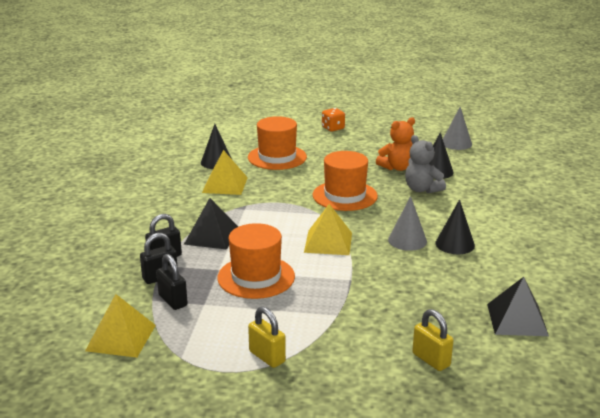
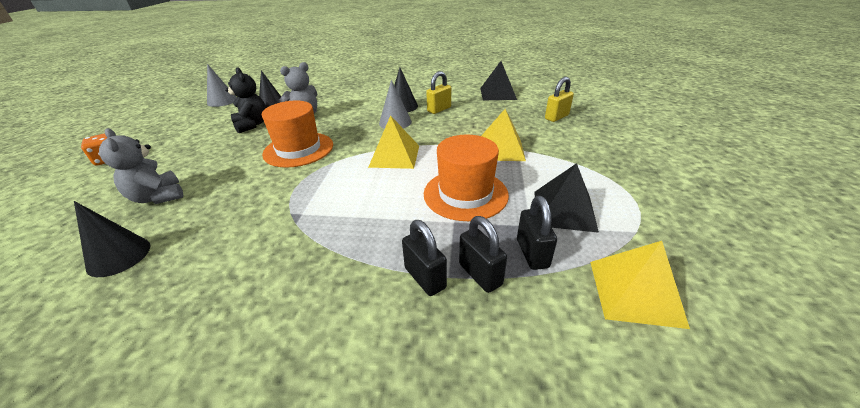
camera: 90 degrees left, 10 degrees up
black padlock [156,254,188,310] -> black padlock turned 60 degrees counterclockwise [517,196,557,270]
black pyramid [184,198,238,250] -> black pyramid moved to [535,163,599,233]
yellow pyramid [202,150,248,195] -> yellow pyramid moved to [481,109,526,161]
orange hat [248,116,307,170] -> grey teddy bear [99,128,183,204]
yellow padlock [248,307,286,368] -> yellow padlock moved to [426,71,451,114]
orange teddy bear [376,117,415,171] -> black teddy bear [225,67,266,133]

